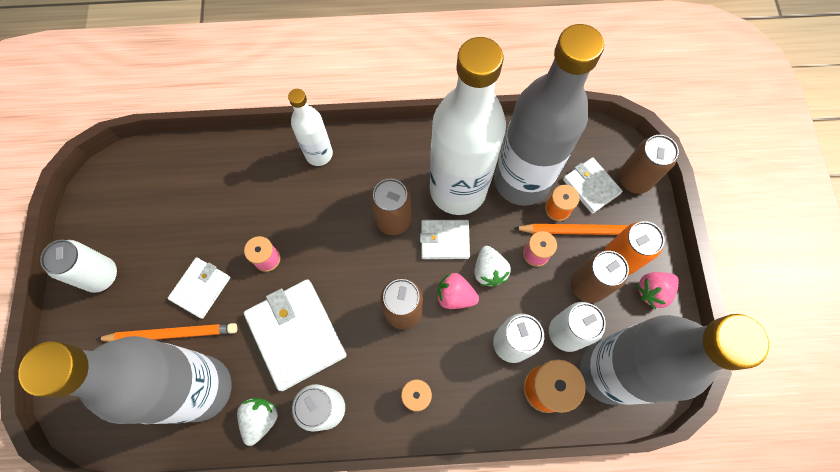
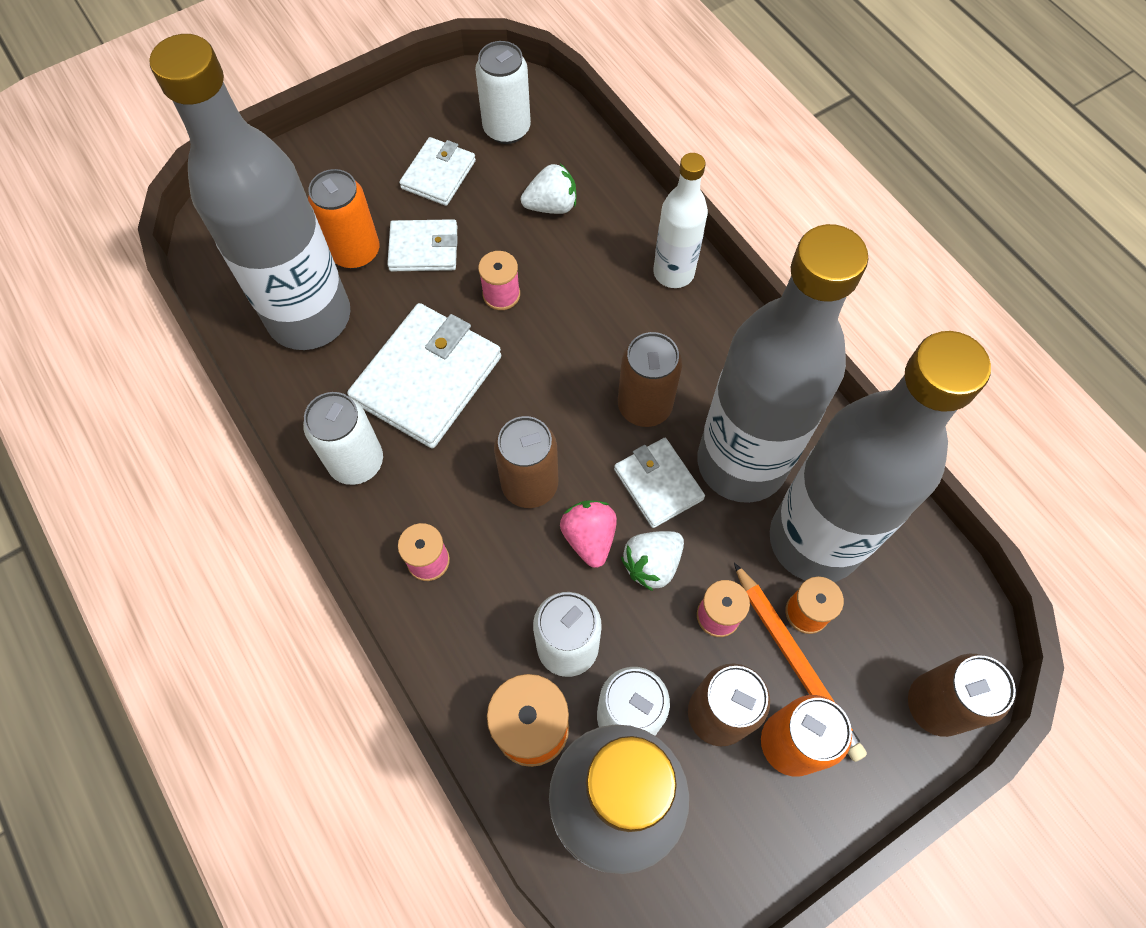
camera: 60 degrees right, 5 degrees down
white can [40,240,117,293] -> white can moved to [475,41,531,144]
orange pencil [97,323,238,342] -> orange can [308,169,379,269]
white strawberry [237,398,278,446] -> white strawberry moved to [521,164,576,214]
white bottle [430,37,506,215] -> grey bottle [697,224,868,503]
white wallet [563,157,623,214] -> white wallet moved to [399,137,476,206]
pink strawberry [637,272,679,309] -> none

